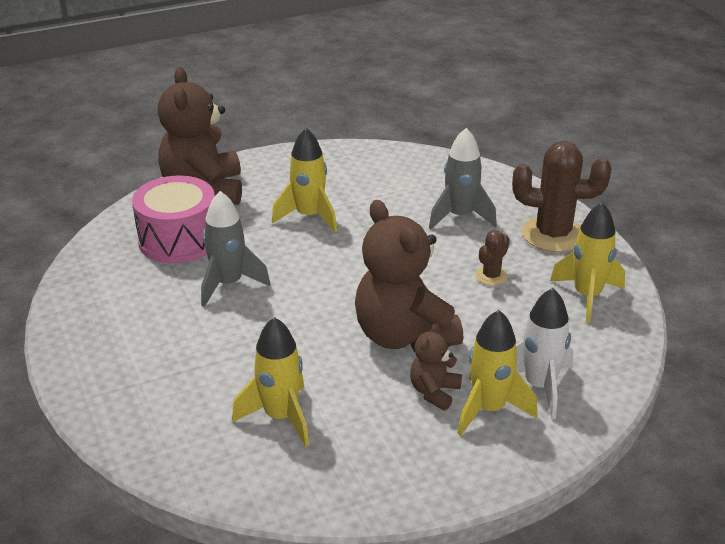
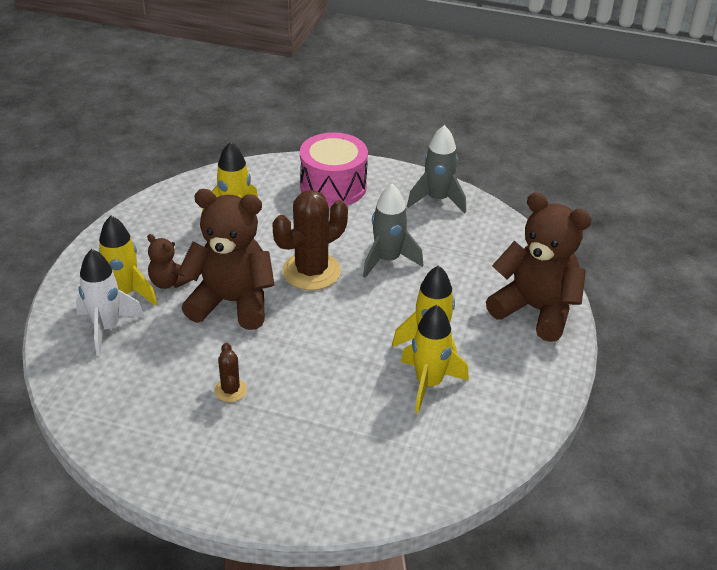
camera: 130 degrees right, 5 degrees up
pink drum [132,176,215,263] -> pink drum moved to [300,132,368,207]
brown teddy bear [410,322,462,410] -> brown teddy bear turned 150 degrees clockwise [147,234,193,289]
grey rocket [429,128,497,229] -> grey rocket moved to [407,125,466,214]
brown cactus [512,141,611,252] -> brown cactus moved to [273,190,348,290]
yellow rocket [550,202,625,323] -> yellow rocket moved to [401,305,469,413]

